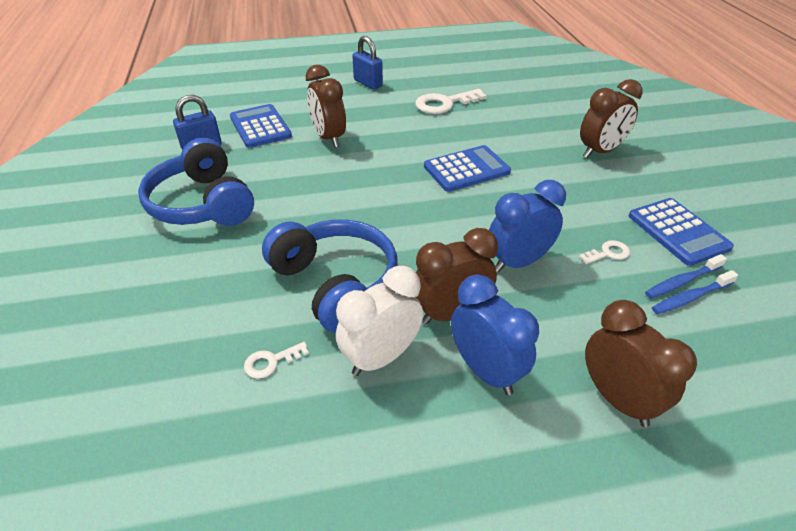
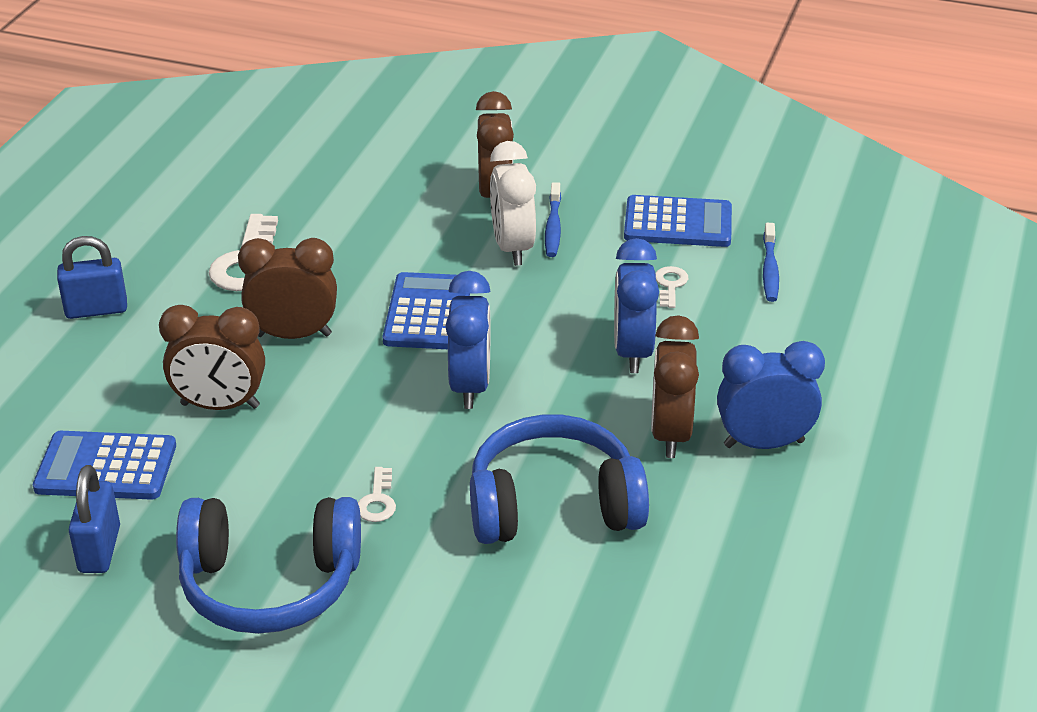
camera: 60 degrees left, 5 degrees down
white key [244,342,309,379] -> white key moved to [358,467,396,522]
white clock [336,266,423,376] -> white clock moved to [490,141,536,266]
brown clock [585,300,697,427] -> brown clock moved to [238,238,337,339]
blue toothbrush [645,254,727,298] -> blue toothbrush moved to [545,182,561,257]
none -> blue clock [445,271,491,409]

